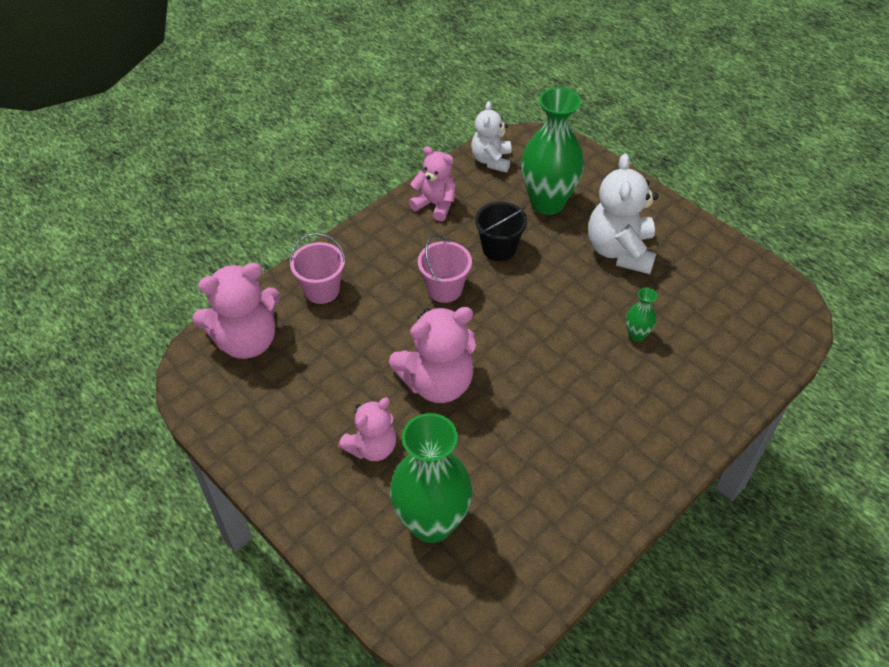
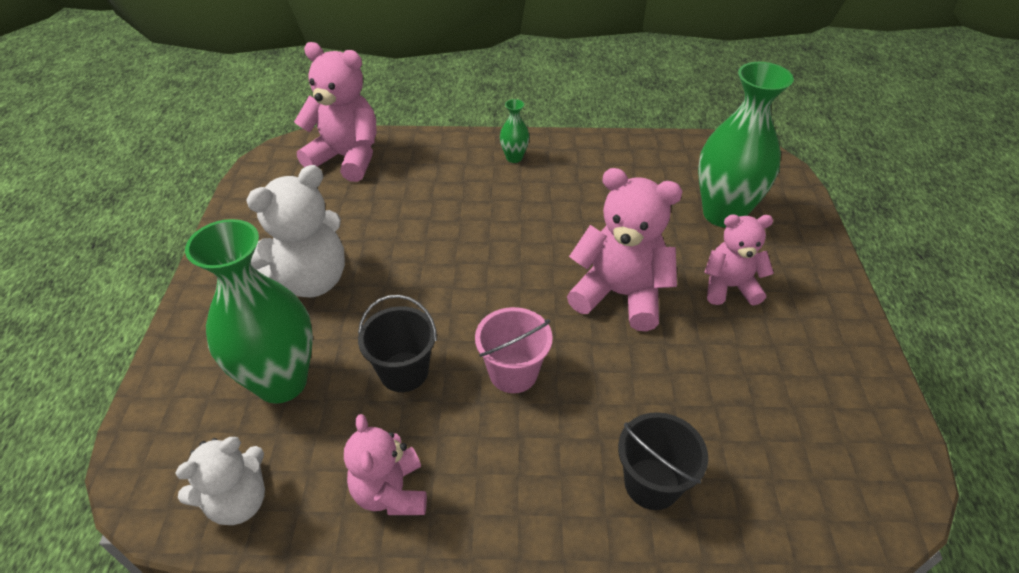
camera: 135 degrees left, 5 degrees down
pink teddy bear [192,263,280,359] -> pink teddy bear moved to [294,42,376,182]
pink bucket [289,233,346,304] -> black bucket [618,412,708,510]
green vase [626,288,657,341] -> green vase moved to [500,99,529,163]

